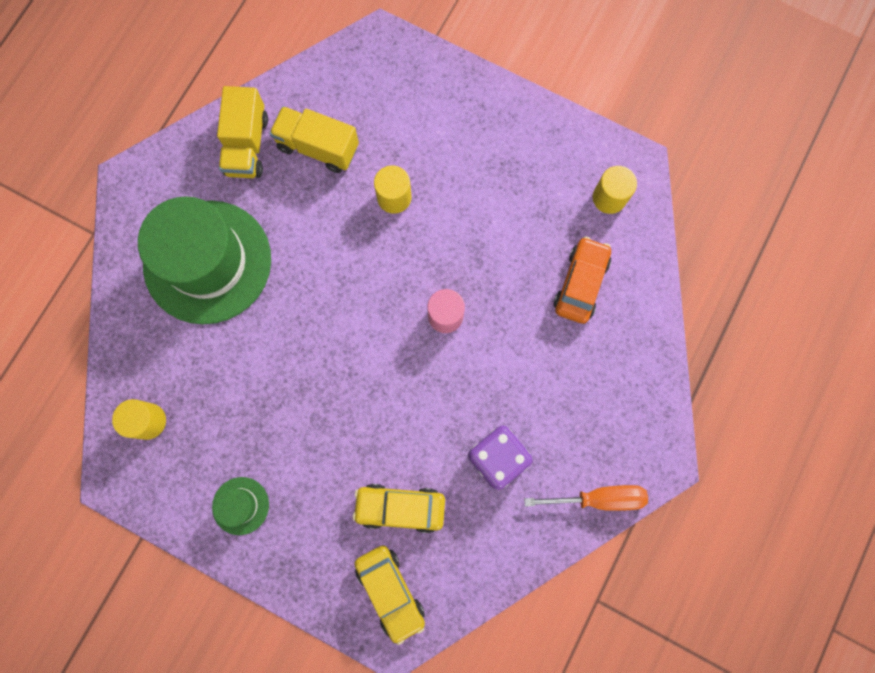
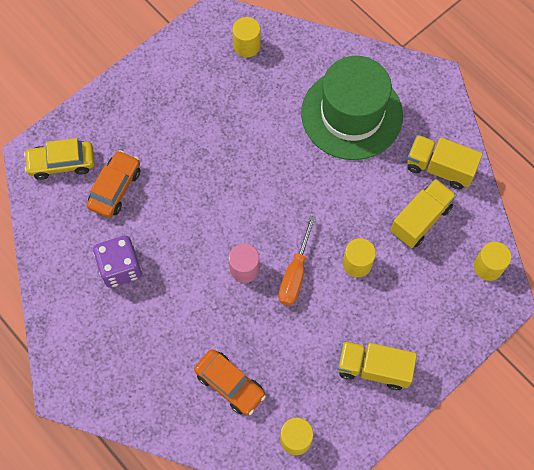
camera: 110 degrees right, 10 degrees down
green hat [212,477,269,535] -> none
yellow car [352,484,445,533] -> orange car [87,150,140,218]
orange screwdriver [524,485,648,511] -> orange screwdriver moved to [278,216,316,306]
none -> yellow truck [338,341,417,390]
none -> yellow cylinder [474,242,511,281]

